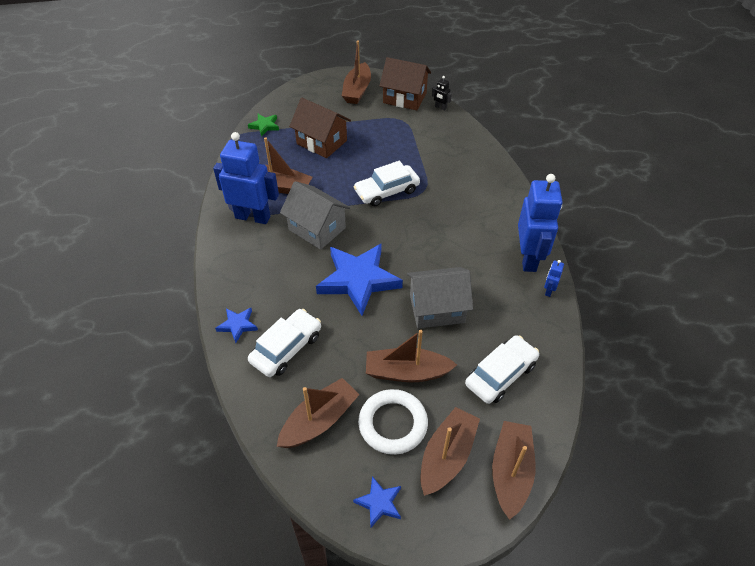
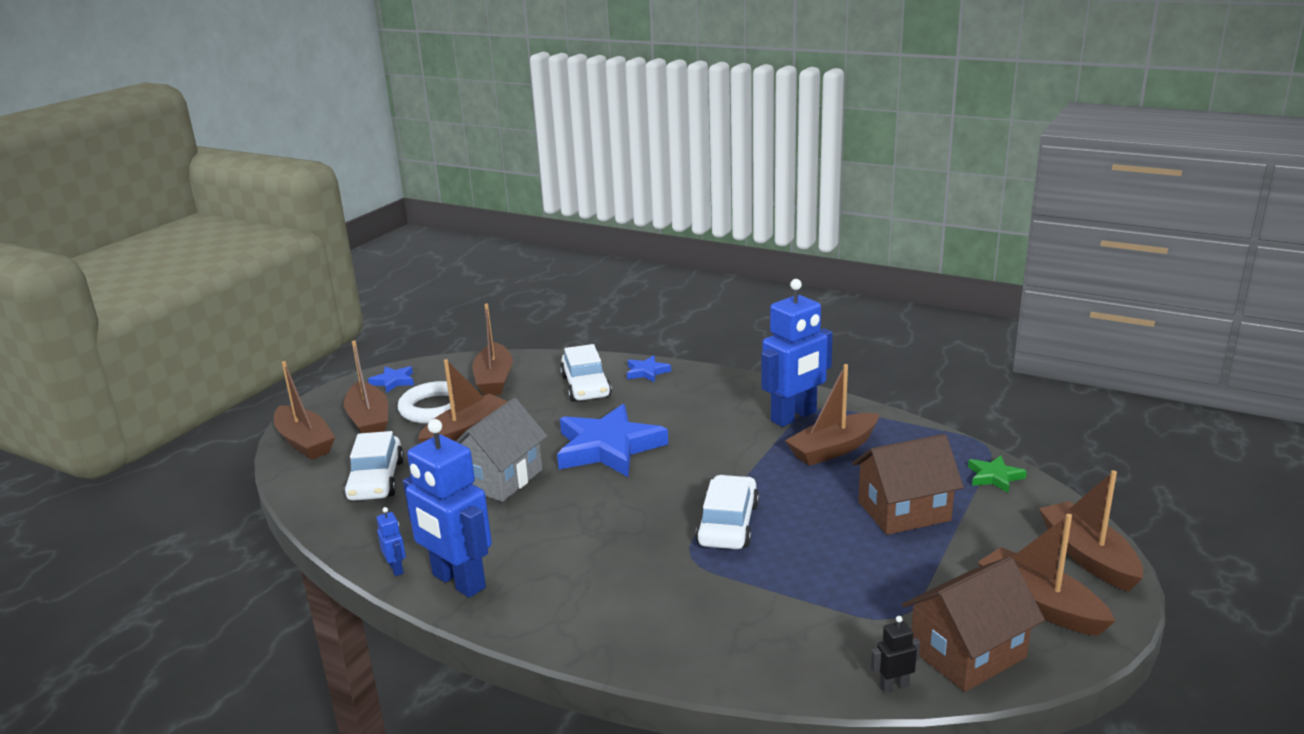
camera: 130 degrees right, 25 degrees down
grey house [280,181,350,250] -> none
none -> brown boat [1039,470,1143,592]

